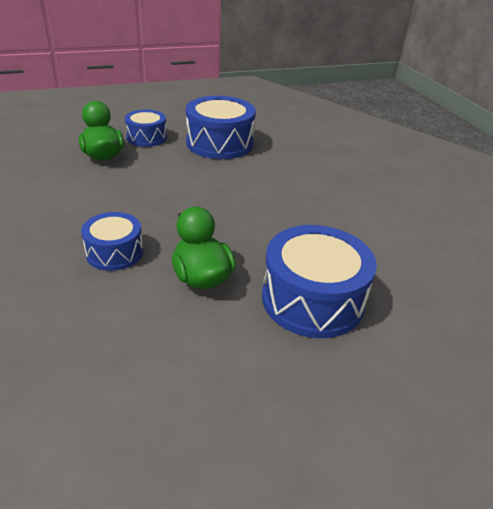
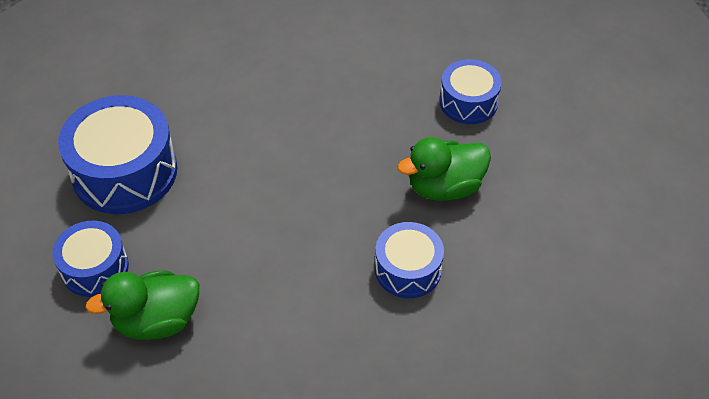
camera: 85 degrees left, 15 degrees up
blue drum [262,225,377,338] -> blue drum [440,59,502,124], size x0.59

